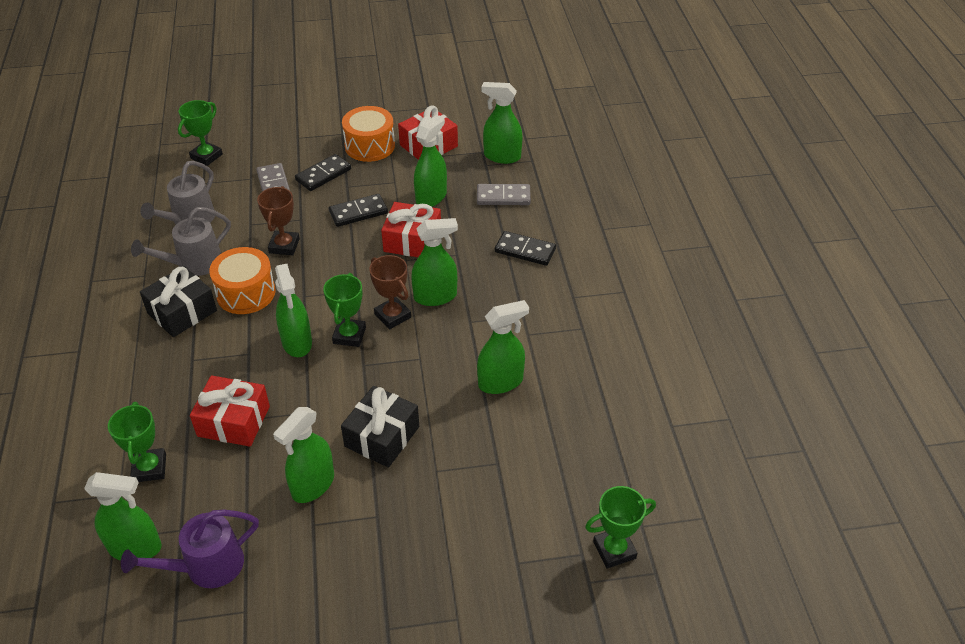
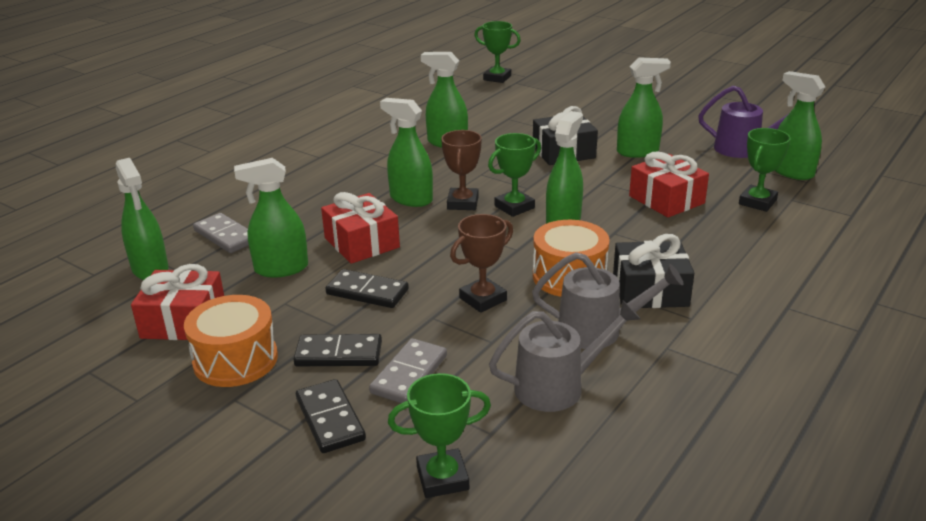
camera: 135 degrees left, 15 degrees down
black domino [495,231,556,266] -> black domino moved to [296,379,366,453]

